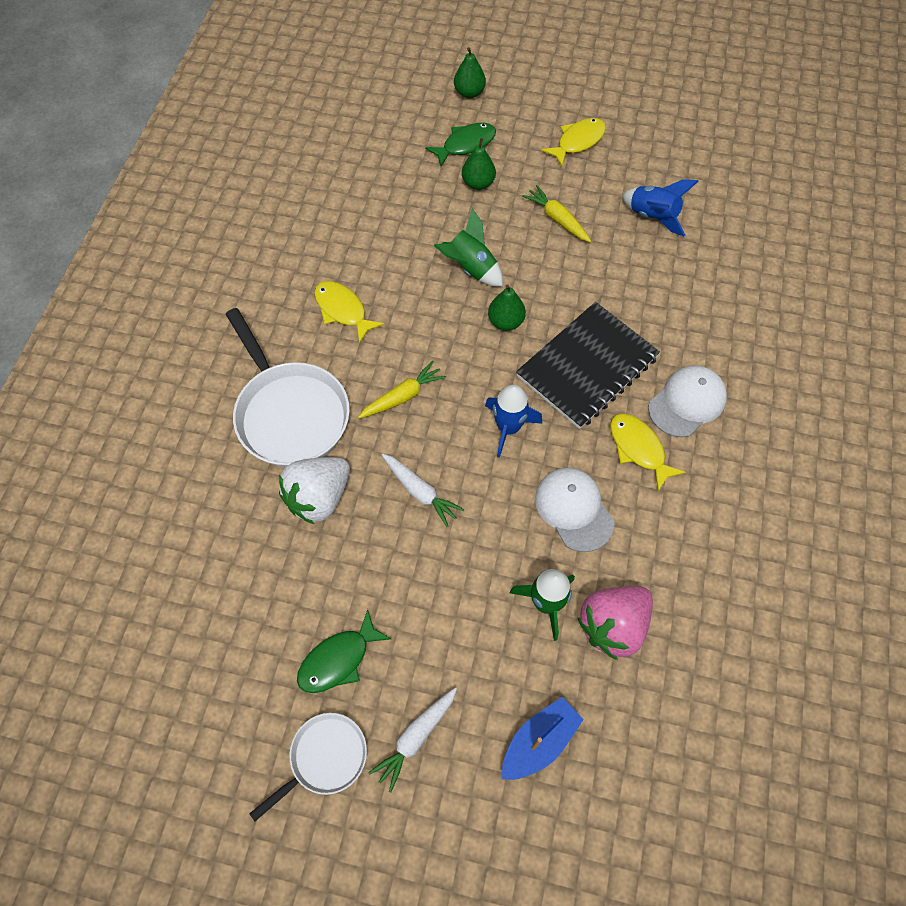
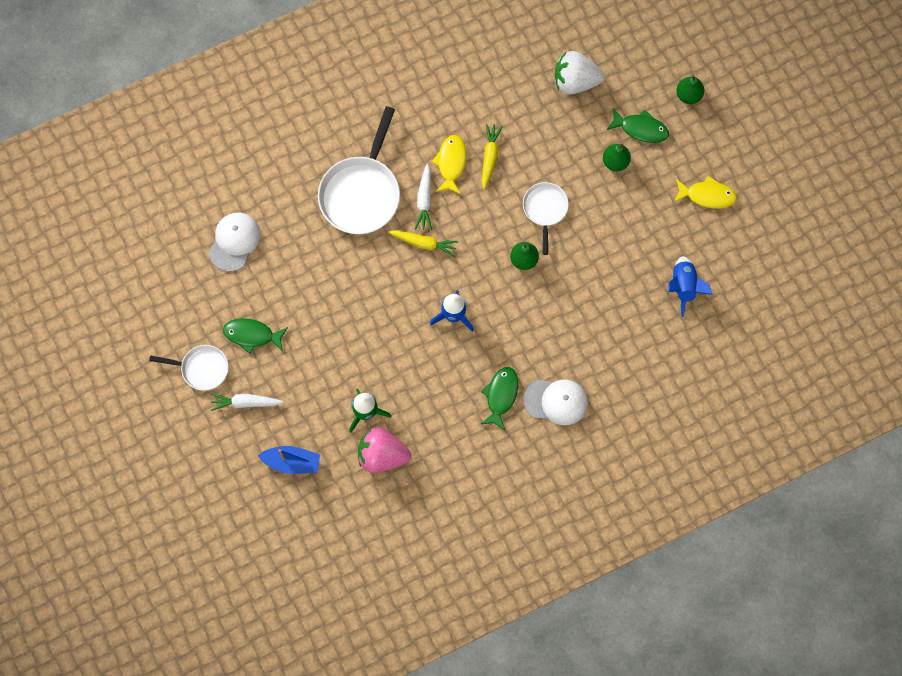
camera: 50 degrees right, 10 degrees up
white strawberry [279,457,350,524] -> white strawberry moved to [555,51,605,94]
white carrot [382,454,464,527] -> white carrot moved to [415,163,432,230]
green rocket [434,209,503,286] -> white pan [523,182,569,255]
black notebook [516,302,660,429] -> none
yellow carrot [522,185,591,242] -> yellow carrot moved to [482,123,503,190]
white cap [535,468,614,552] -> white cap moved to [209,213,261,272]
yellow fish [610,414,686,491] -> green fish [481,367,518,431]

